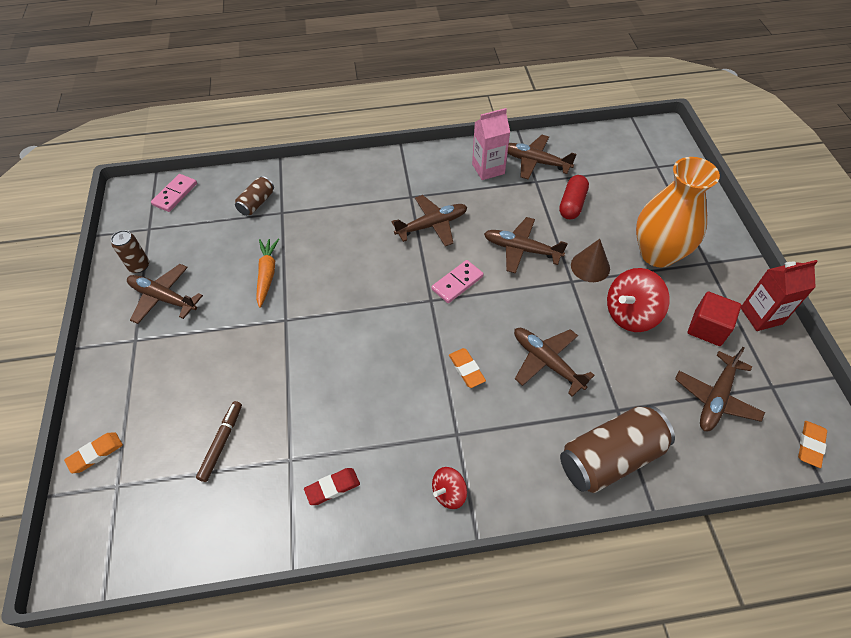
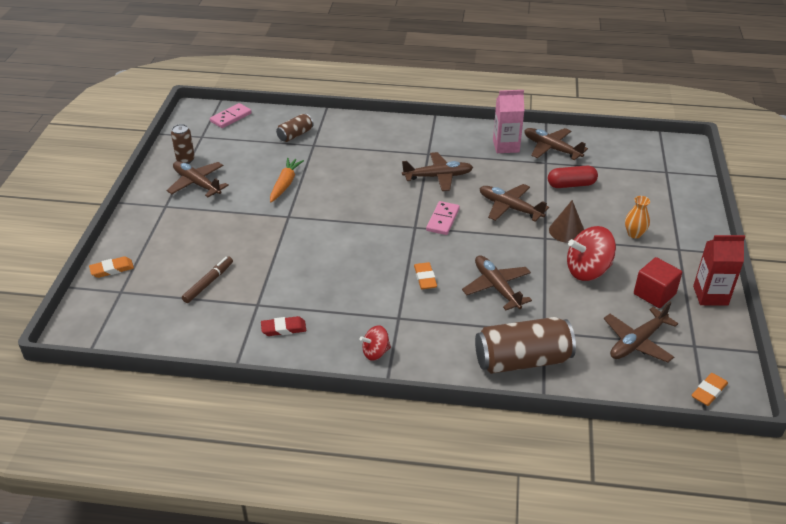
camera: 15 degrees right, 15 degrees down
pink domino [432,260,484,303] -> pink domino turned 45 degrees counterclockwise [426,201,460,235]
red capsule [559,175,589,219] -> red capsule turned 45 degrees clockwise [548,166,598,188]
orange vase [636,157,720,268] -> orange vase [625,196,650,238], size x0.41

